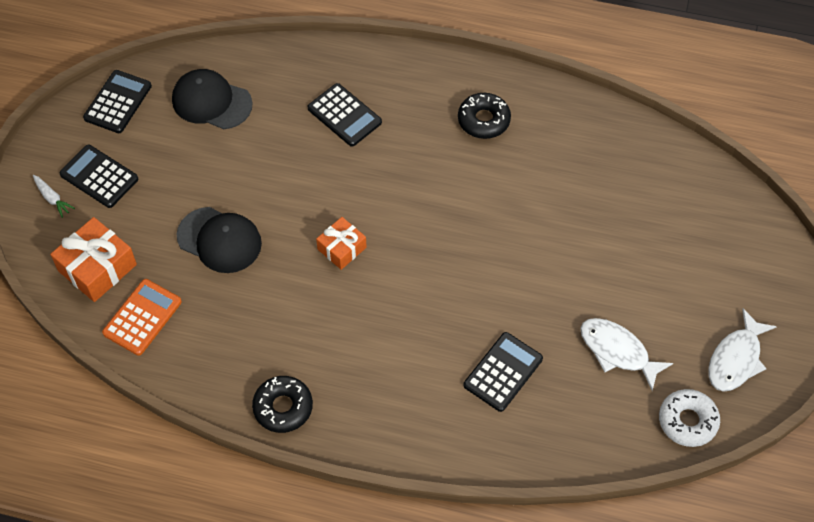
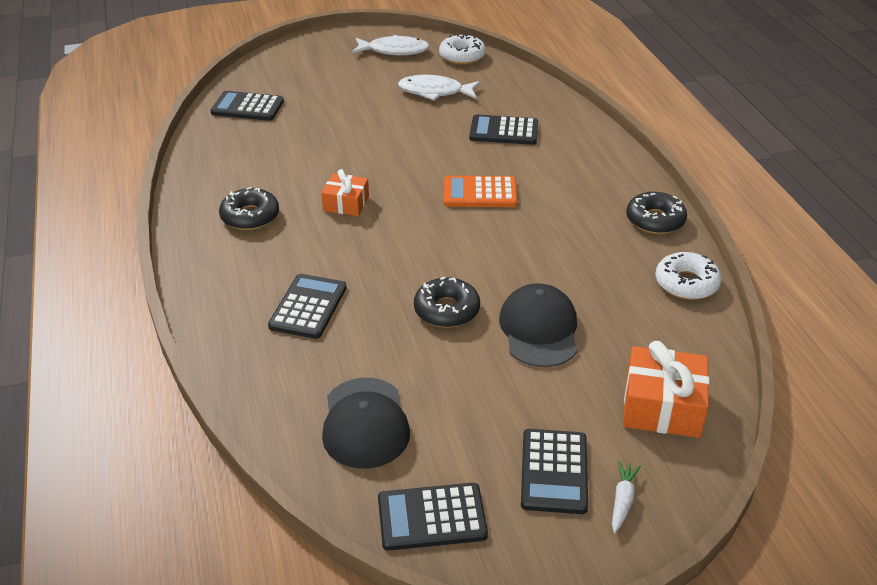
camera: 120 degrees left, 20 degrees down
orange calculator [102,279,182,356] -> orange calculator moved to [444,176,518,207]
orange gift [316,217,367,270] -> orange gift moved to [321,169,369,216]
white fish [580,318,673,391] -> white fish turned 90 degrees clockwise [398,75,480,101]
none -> black calculator [210,91,284,121]
none -> black donut [414,276,480,328]
none -> white donut [656,252,722,300]

